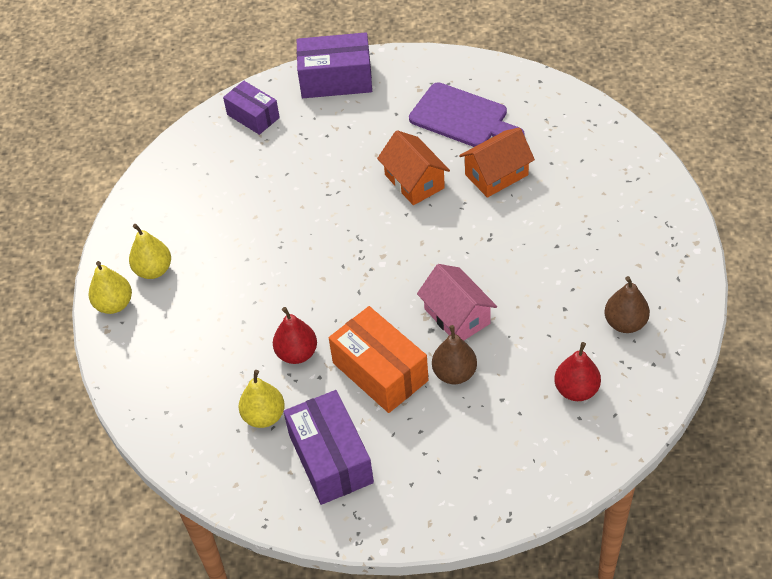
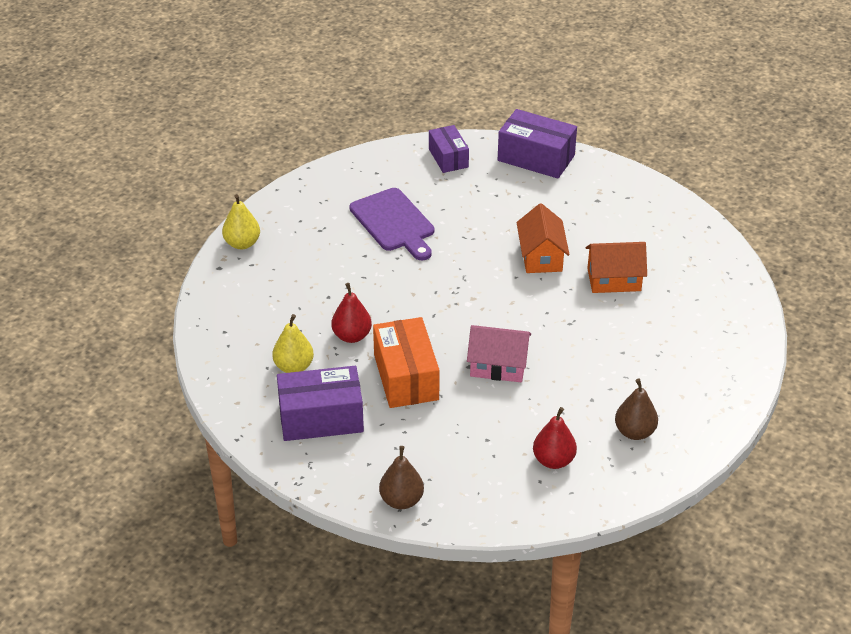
camera: 25 degrees right, 10 degrees down
yellow pear [129,224,171,279] -> none
purple box [283,390,374,505] -> purple box turned 75 degrees clockwise [277,366,364,441]
purple cutting board [409,82,525,147] -> purple cutting board moved to [349,188,434,260]
pink house [417,264,497,341] -> pink house turned 75 degrees counterclockwise [467,325,531,382]
brown pear [432,325,477,384] -> brown pear moved to [379,446,424,509]

